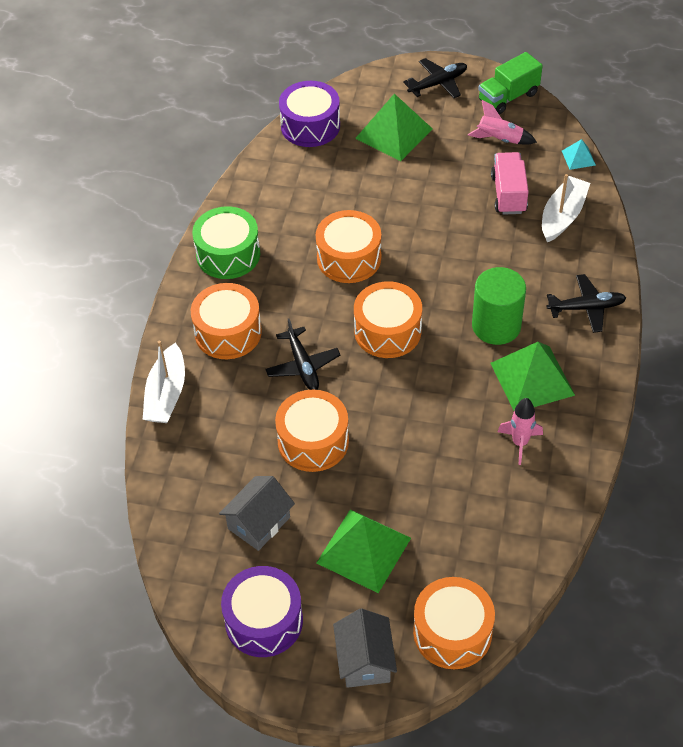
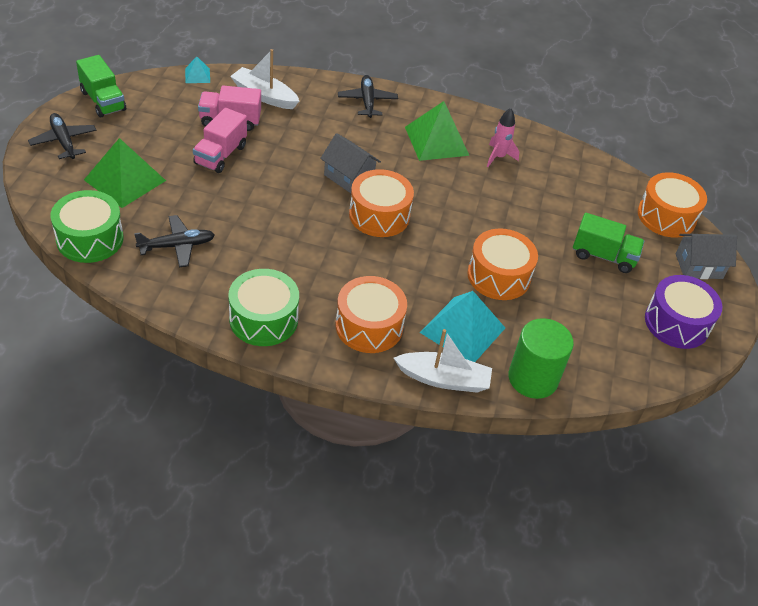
camera: 95 degrees left, 5 degrees down
grey house [219,476,295,551] -> grey house moved to [320,133,381,193]
black plane [265,318,340,390] -> black plane moved to [134,215,215,267]
purple drum [279,81,340,147] -> green drum [51,190,124,263]
orange drum [316,210,381,283] -> none
green pyramid [316,509,411,593] -> green truck [573,213,644,273]
pink rocket [468,100,537,145] -> none
green cylinder [472,267,526,345] -> green cylinder moved to [508,318,574,399]
none -> pink truck [193,108,247,173]
none -> turquoise pyramid [420,291,505,362]

